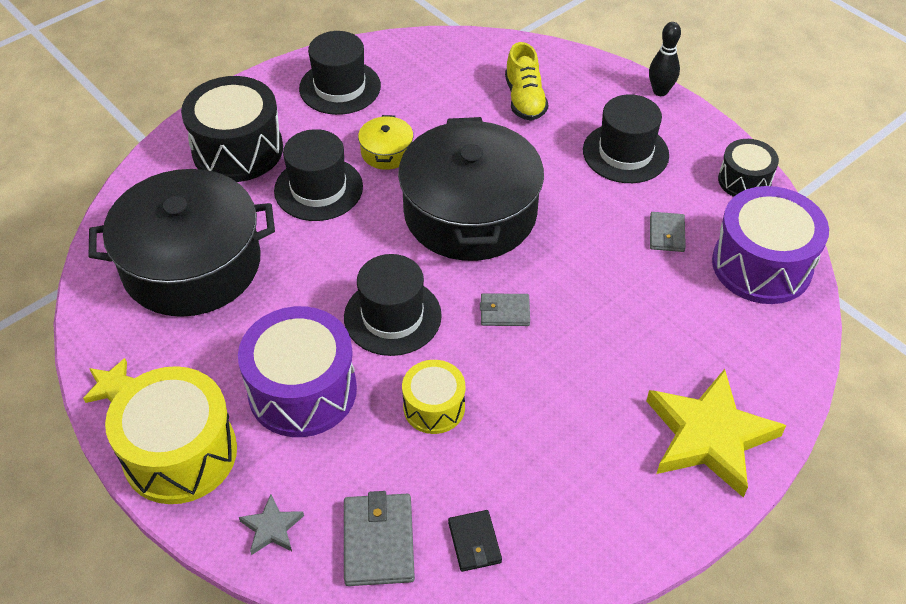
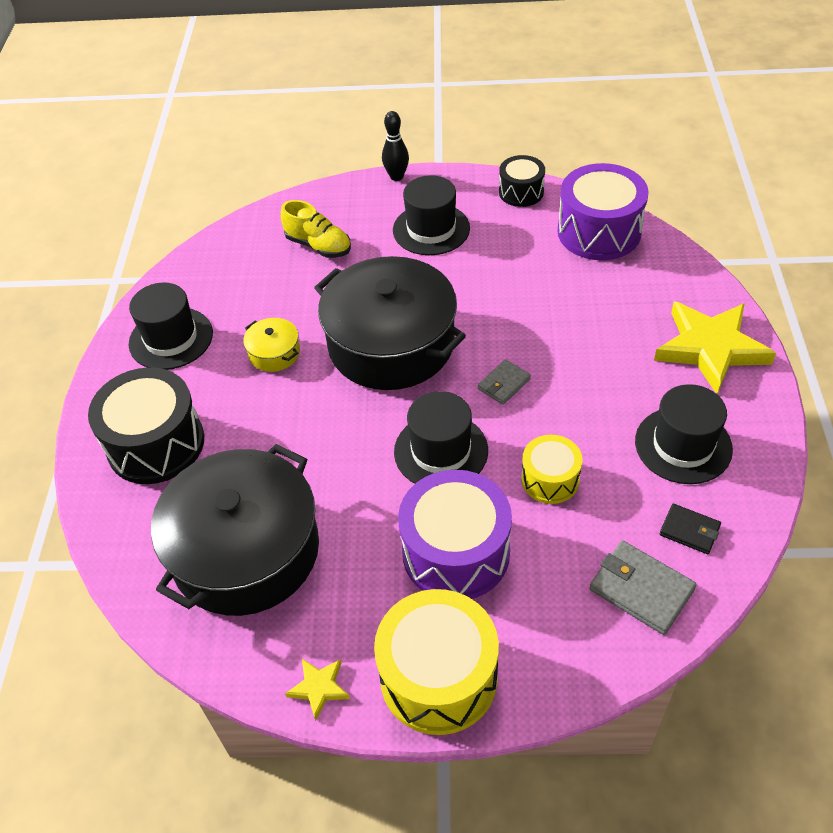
camera: 45 degrees left, 0 degrees up
grey star [239,494,304,555] -> none
black hat [274,129,363,221] -> black hat moved to [635,384,733,484]
grey wallet [650,212,686,252] -> none

